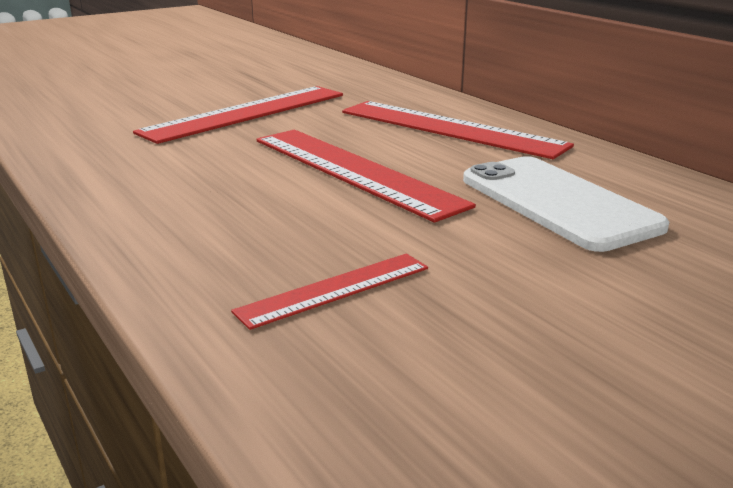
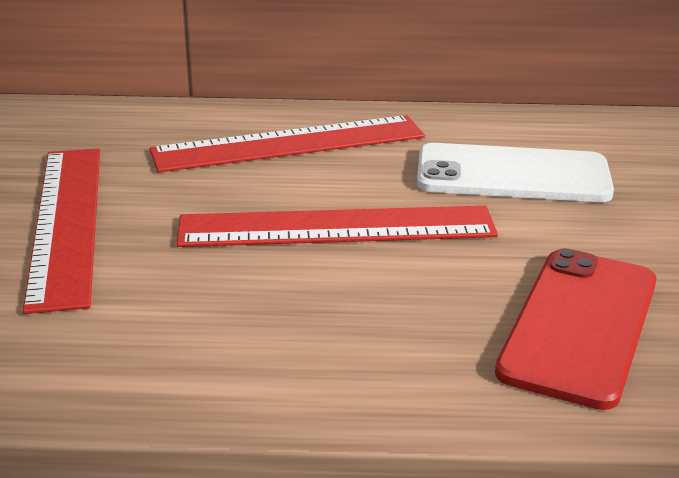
camera: 55 degrees left, 5 degrees up
red ruler [231,254,428,330] -> red phone [495,248,657,410]

